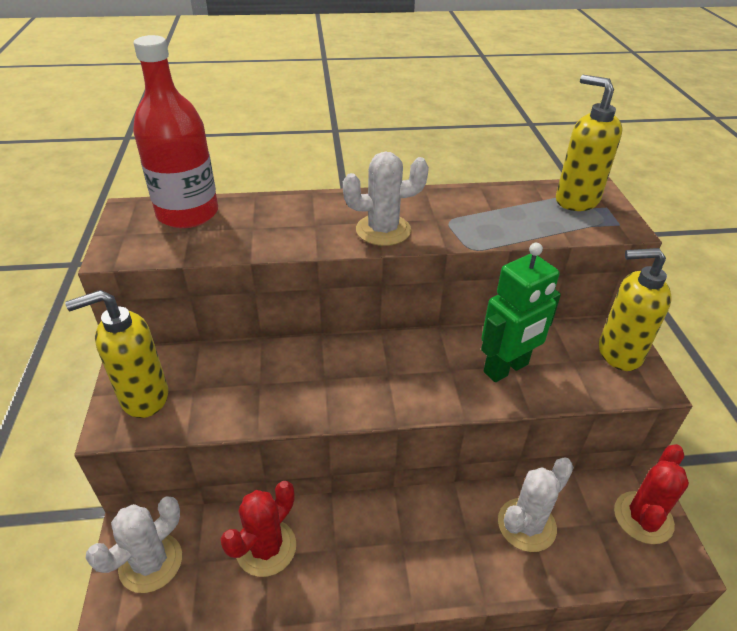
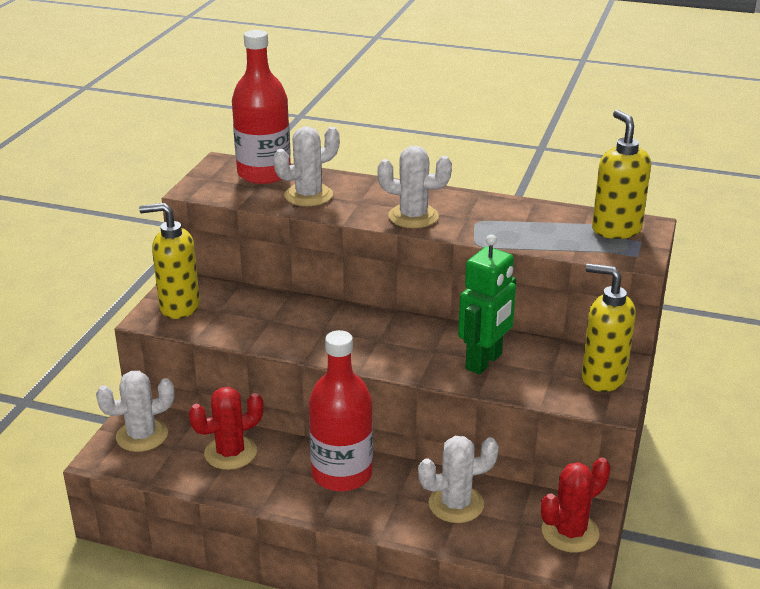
camera: 25 degrees right, 10 degrees down
green robot [481,243,561,382] -> green robot turned 45 degrees counterclockwise [458,234,516,375]
none -> white cactus [273,126,340,206]
none -> red bottle [309,330,373,491]

